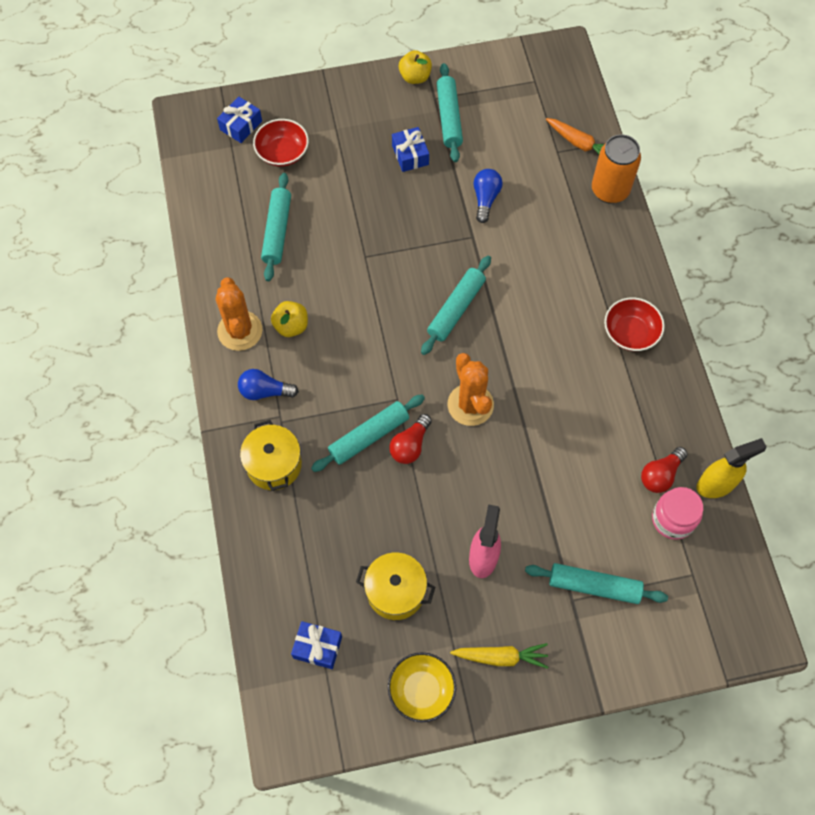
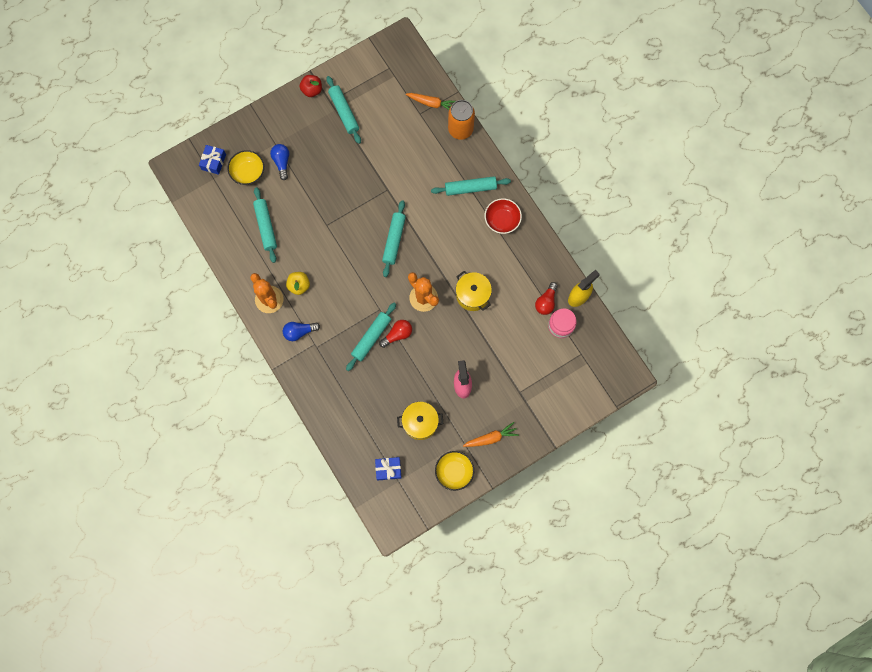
camera: 20 degrees left, 10 degrees up
yellow pot [240,420,302,491] -> yellow pot moved to [456,271,492,311]
red bowl [253,119,309,167] -> yellow bowl [227,150,264,185]
red light bulb [389,414,432,464] -> red light bulb turned 135 degrees counterclockwise [379,320,412,348]
blue gift [392,127,429,172] -> none
yellow apple [399,50,432,84] -> red apple [300,75,322,97]
yellow carrot [450,643,548,669] -> orange carrot [463,422,519,447]
blue light bulb [473,169,503,223] -> blue light bulb moved to [270,144,289,180]
turquoise rolling pin [525,563,668,604] -> turquoise rolling pin moved to [431,176,511,196]

